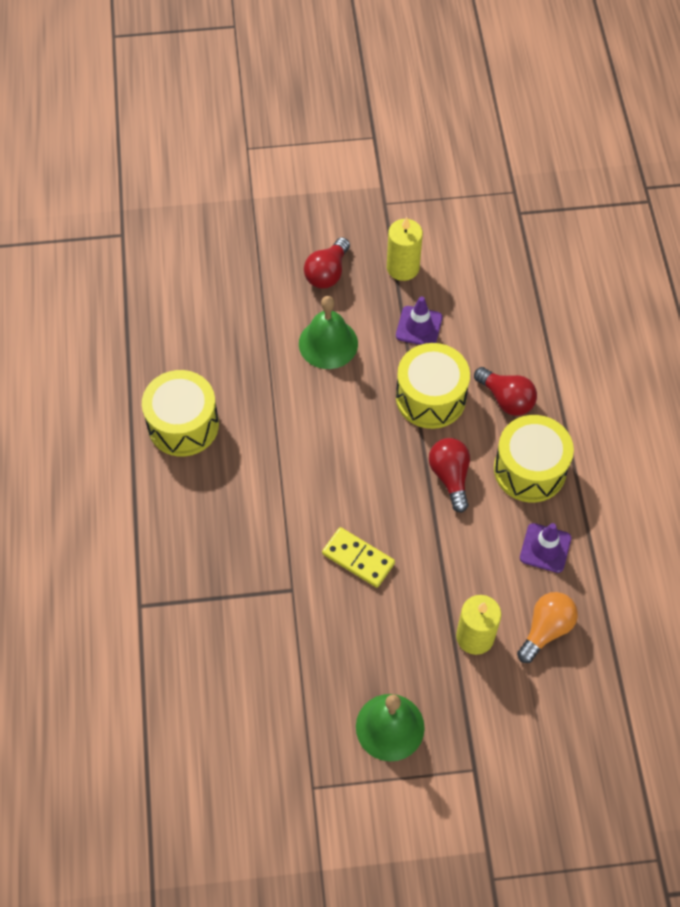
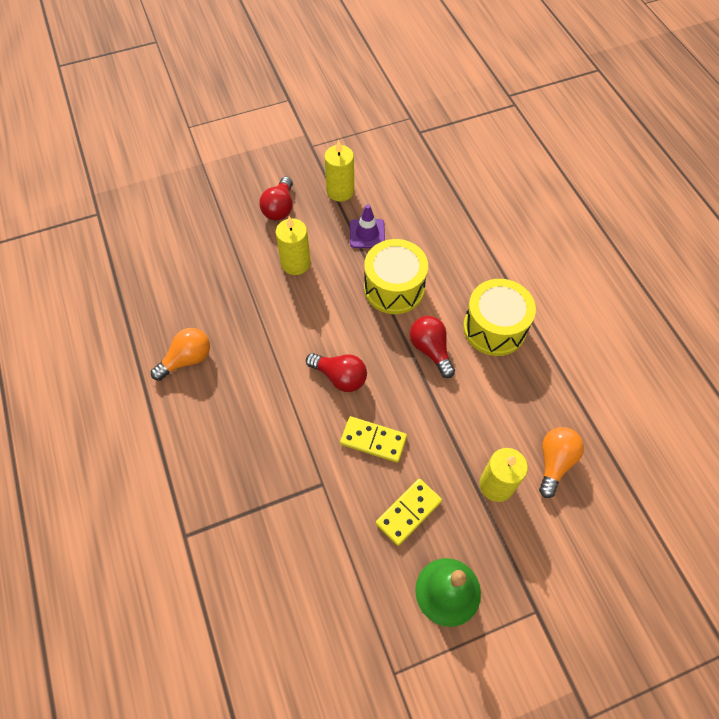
camera: 15 degrees left, 0 degrees up
yellow drum [142,370,219,456] -> orange light bulb [151,328,210,381]
green bell [299,296,358,369] -> yellow candle [276,216,311,275]
red light bulb [474,367,537,416] -> red light bulb moved to [306,353,367,392]
purple traffic cone [520,523,571,573] -> none
none -> yellow domino [376,479,442,546]

